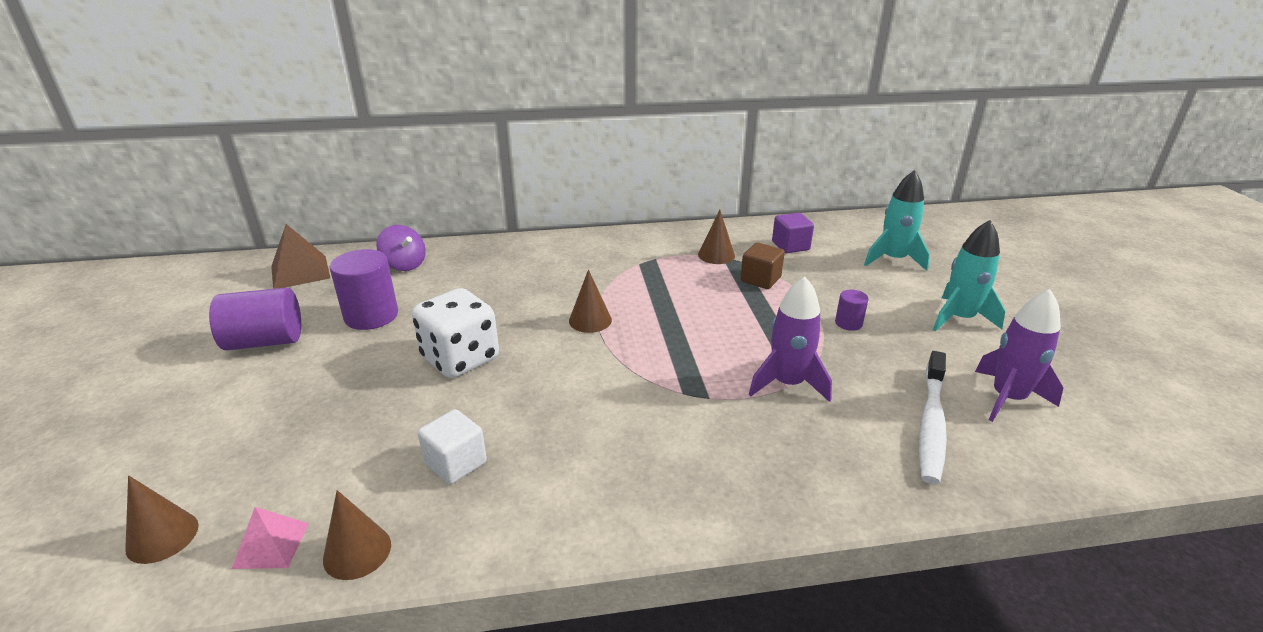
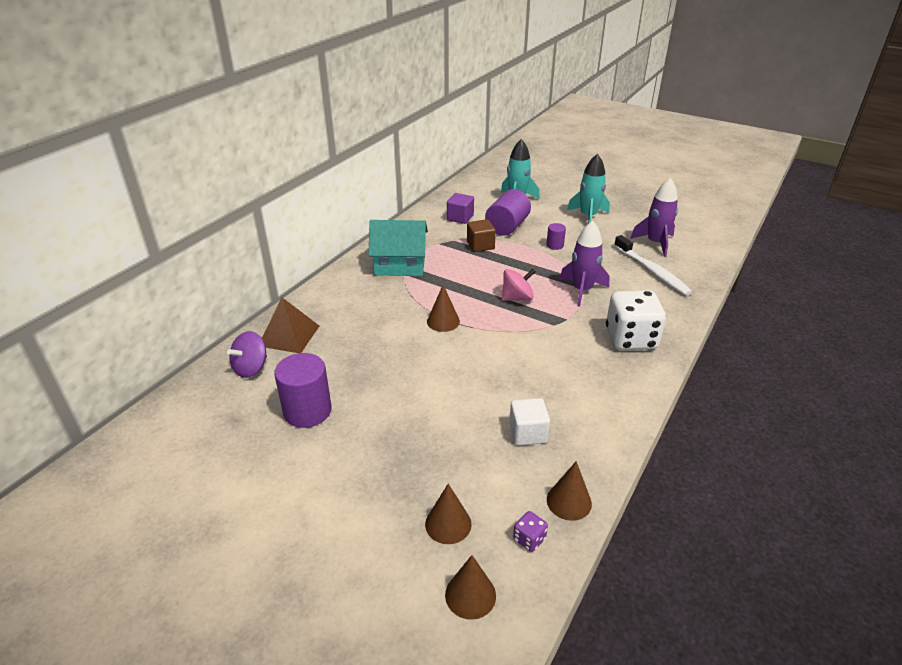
camera: 50 degrees left, 5 degrees up
purple cylinder [209,287,301,351] -> purple cylinder moved to [485,189,531,236]
pink pyramid [232,507,309,569] -> purple dice [513,511,548,552]
brown pyramid [271,224,330,289] -> brown pyramid moved to [262,298,319,353]
purple spinning top [376,225,426,271] -> purple spinning top turned 135 degrees clockwise [227,331,267,378]
white dice [412,288,499,378] -> white dice moved to [606,290,666,350]
brown cone [698,210,735,264] -> brown cone moved to [425,484,472,544]
none -> turquoise house [368,220,428,276]
none -> pink spinning top [502,269,536,301]

